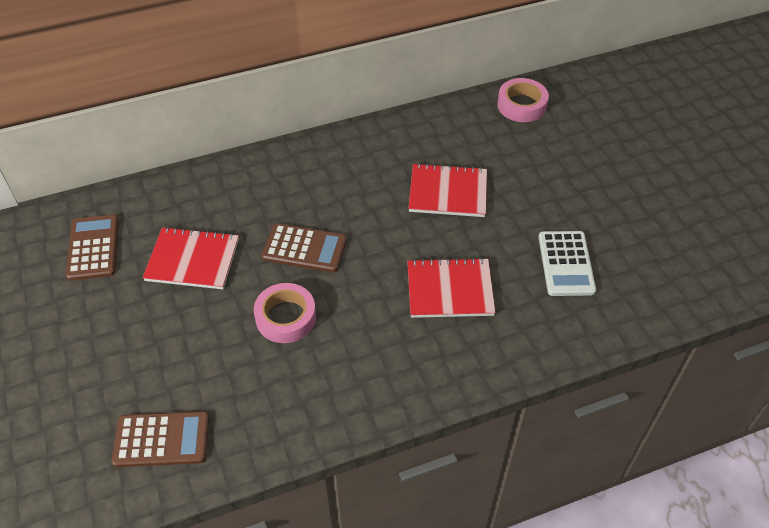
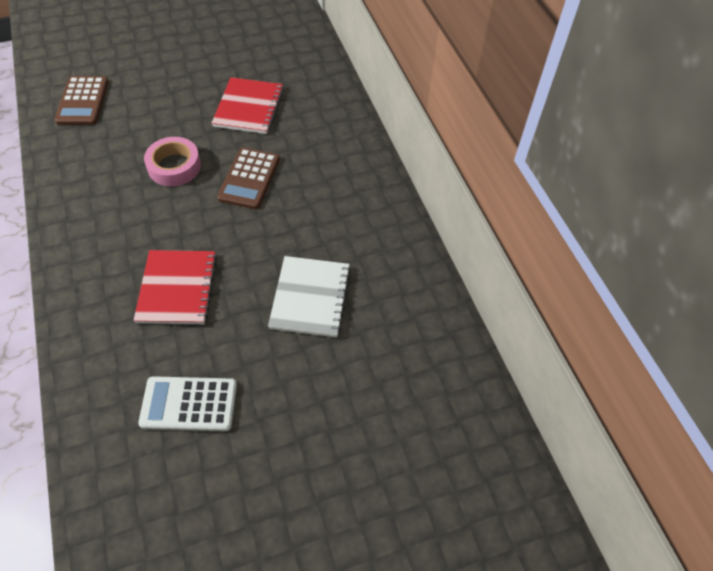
camera: 90 degrees right, 5 degrees up
brown calculator [66,214,119,281] -> none
red notebook [408,163,487,217] -> white notebook [268,256,351,337]
pink tape [497,78,549,122] -> none

